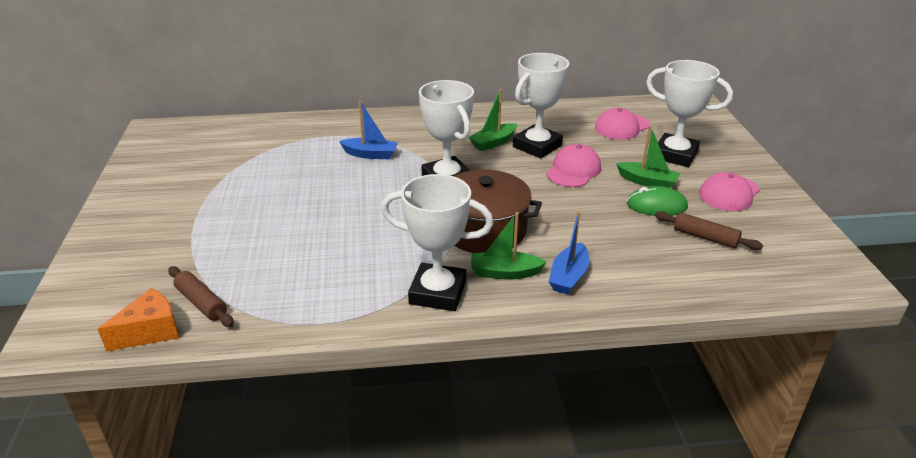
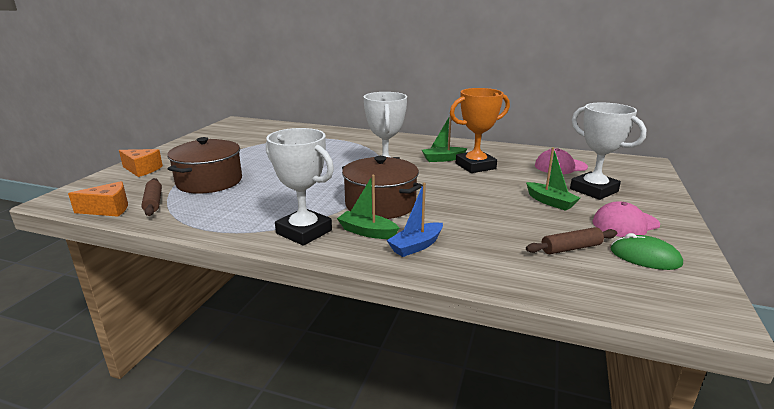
camera: 25 degrees right, 10 degrees down
blue boat [339,101,398,159] -> none
white trophy [513,53,569,158] -> orange trophy [450,88,510,173]
pink cap [546,144,601,187] -> none
green mouse [627,186,688,216] -> green mouse moved to [611,233,683,270]
brown rolling pin [655,211,763,250] -> brown rolling pin turned 75 degrees counterclockwise [526,227,617,254]
none -> orange cheese [119,149,163,177]
none -> brown pot [167,137,242,194]

